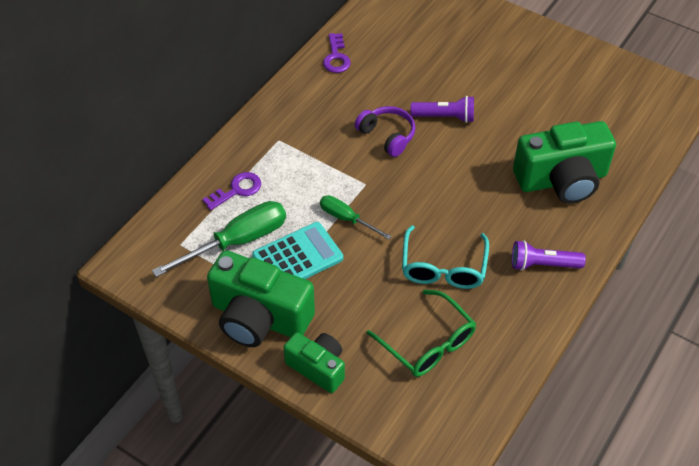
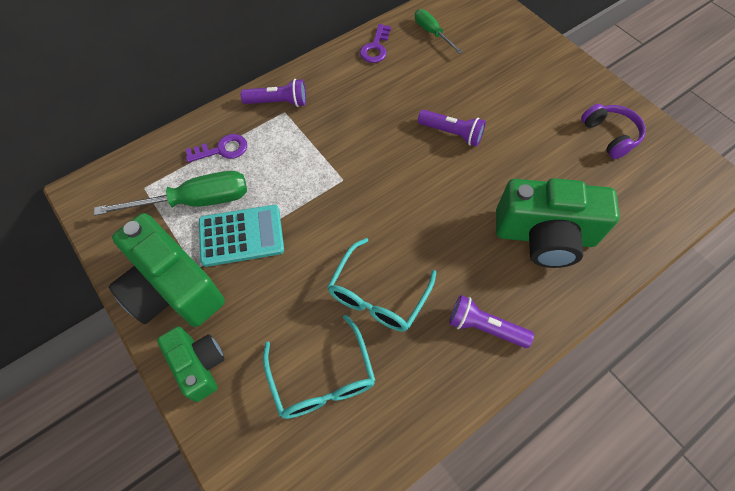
camera: 20 degrees right, 10 degrees up
green screwdriver [320,195,392,240] -> green screwdriver moved to [415,9,463,54]
purple headphones [355,106,415,157] -> purple headphones moved to [581,104,646,159]
green glasses [367,289,476,377] -> turquoise glasses [263,315,376,419]
none -> purple flashlight [241,79,306,107]

